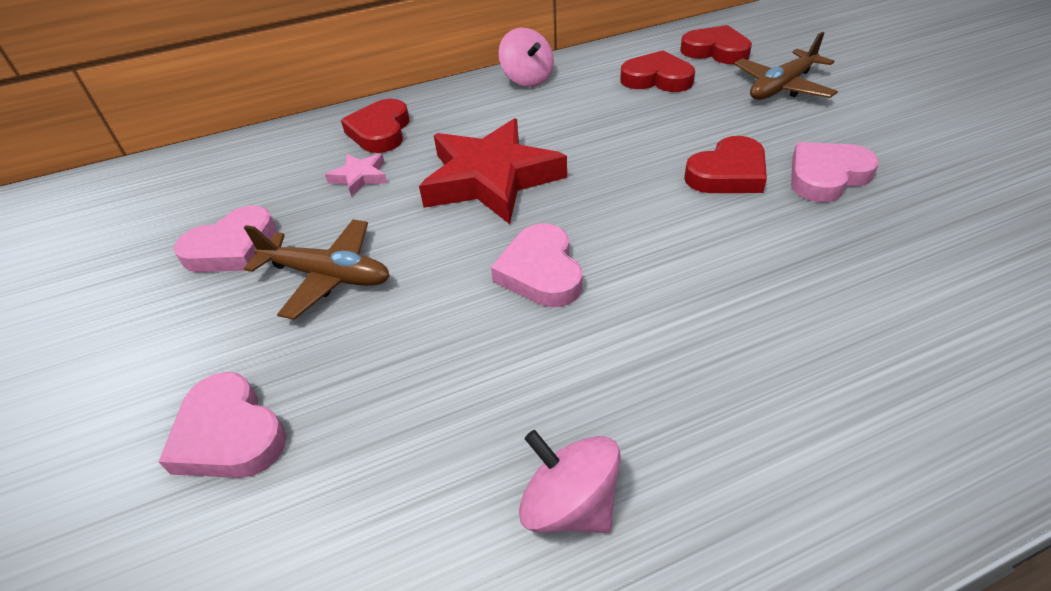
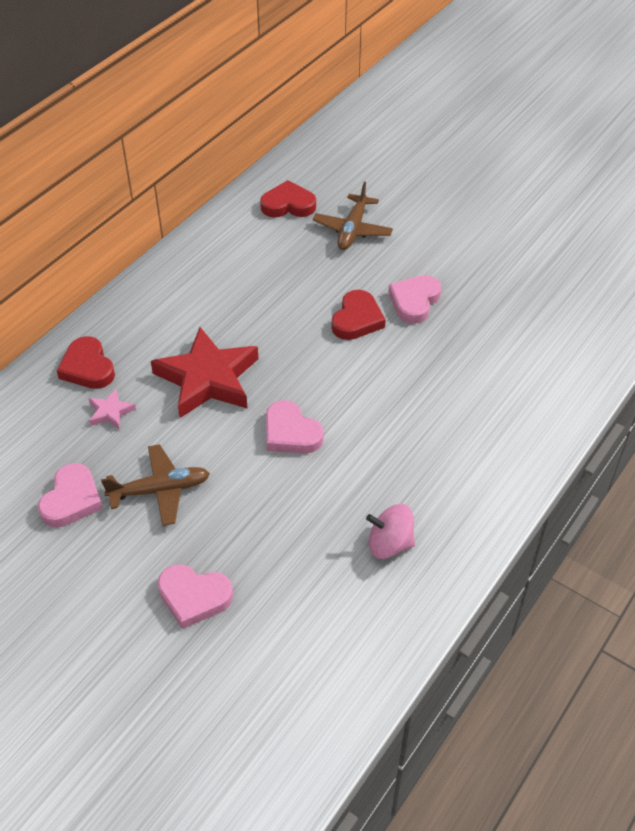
camera: 35 degrees left, 5 degrees up
pink spinning top [499,28,554,87] -> none
red heart [620,50,695,92] -> none

